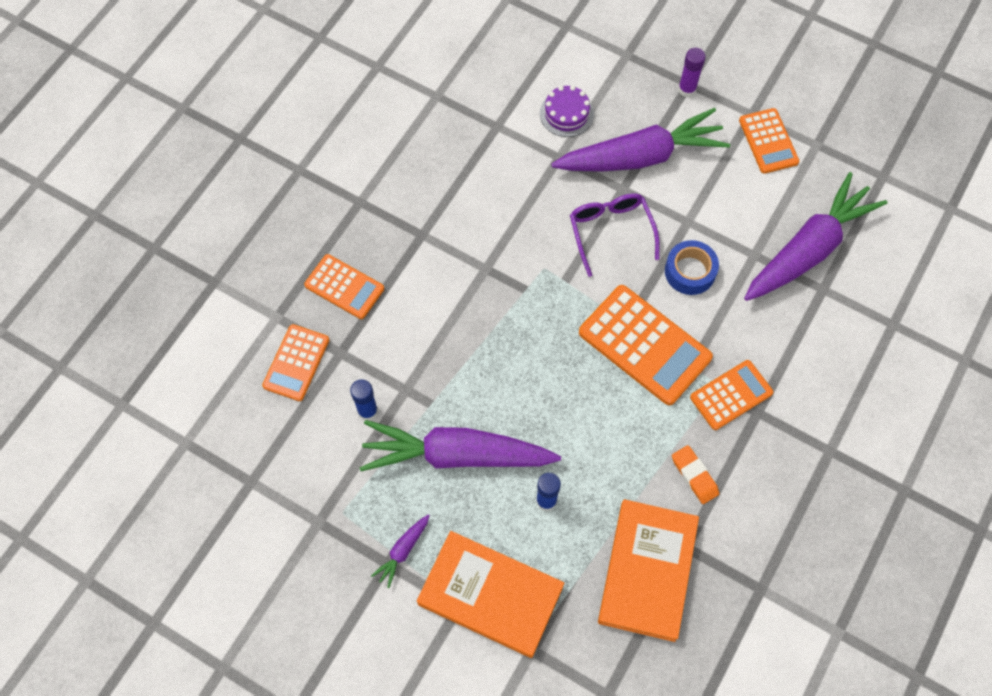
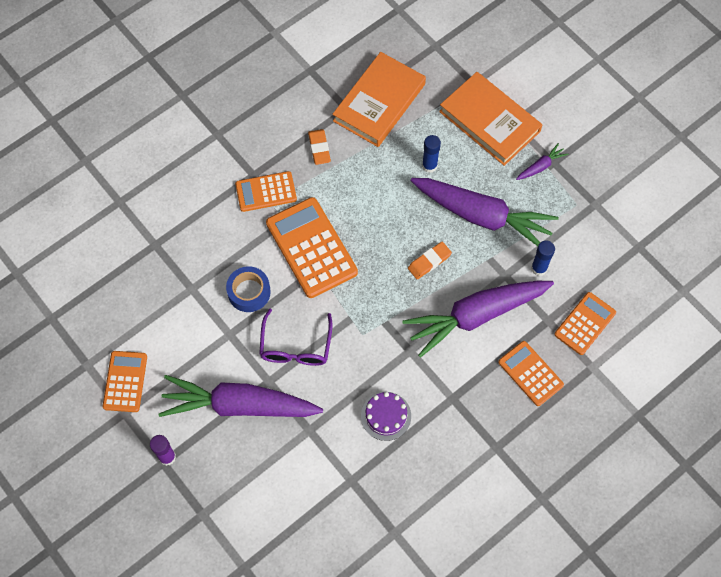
camera: 160 degrees left, 0 degrees up
purple cake [540,85,594,137] -> purple cake moved to [361,392,411,441]
purple carrot [744,172,887,301] -> purple carrot moved to [402,281,554,358]
none -> orange eraser [408,242,452,279]

